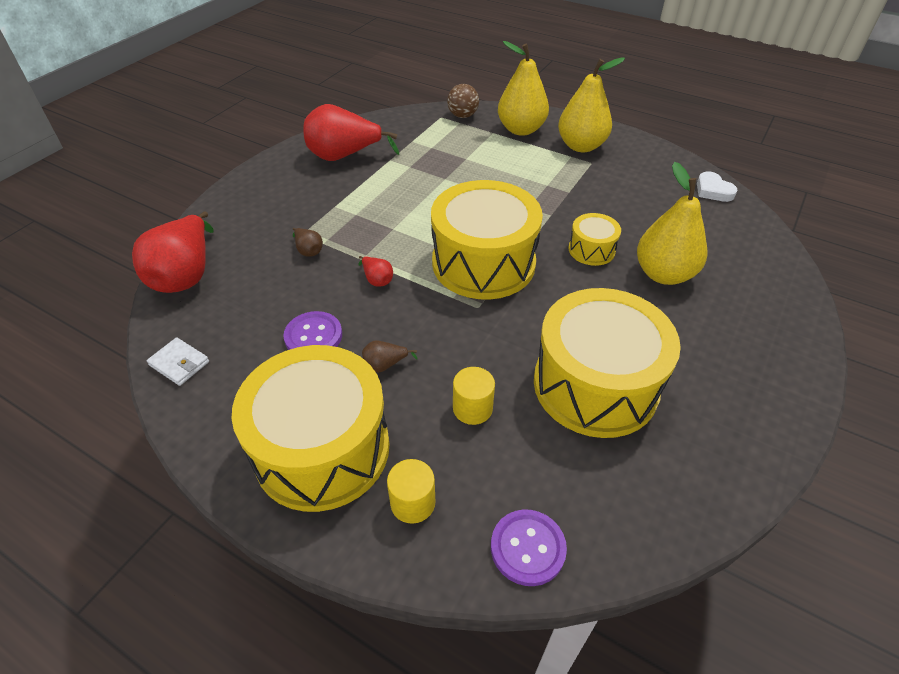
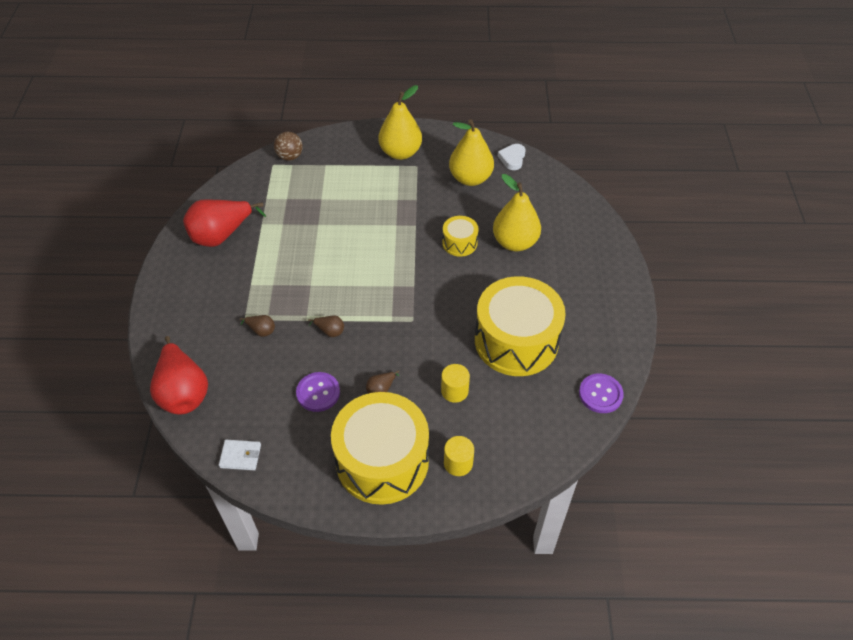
camera: 30 degrees left, 5 degrees up
red pear [358,256,393,287] -> brown pear [308,316,344,337]
yellow drum [431,180,543,299] -> none
purple button [491,509,567,586] -> purple button moved to [579,373,624,413]
yellow pear [498,41,549,136] -> yellow pear moved to [449,119,494,186]
white heart [697,171,738,202] -> white heart turned 75 degrees clockwise [498,144,526,170]

